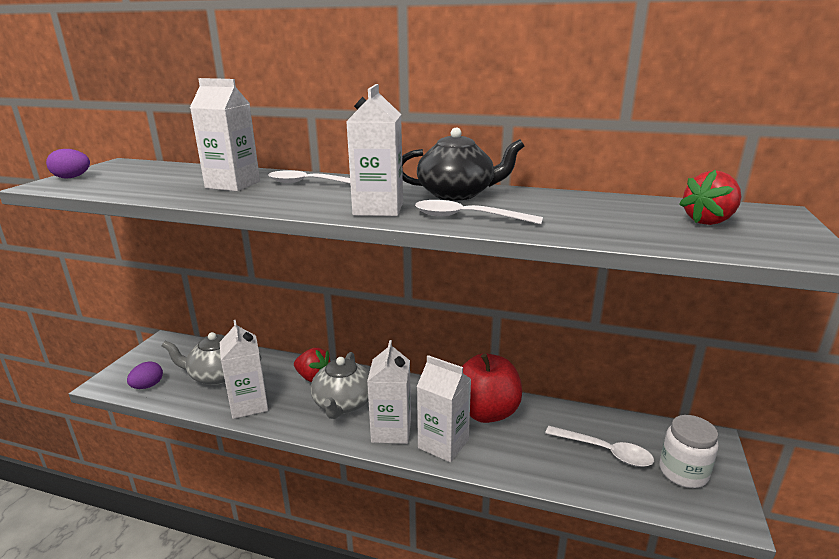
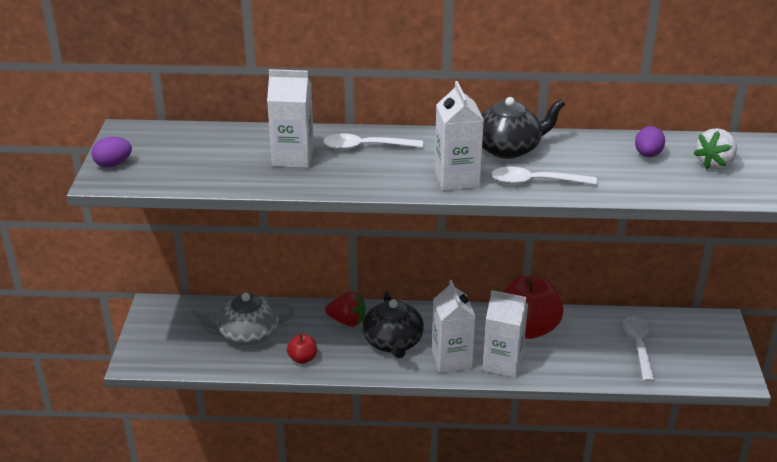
camera: 15 degrees left, 10 degrees up
purple egg [127,361,163,389] -> purple egg moved to [635,126,665,157]
white carton [220,320,268,419] -> red apple [287,334,317,364]
grey teapot [311,352,369,419] -> black teapot [362,291,424,358]
white spoon [545,426,654,467] -> white spoon turned 105 degrees counterclockwise [623,316,655,382]
white jar [660,415,719,488] -> none
red strawberry [679,170,741,225] -> white strawberry [693,128,737,169]

